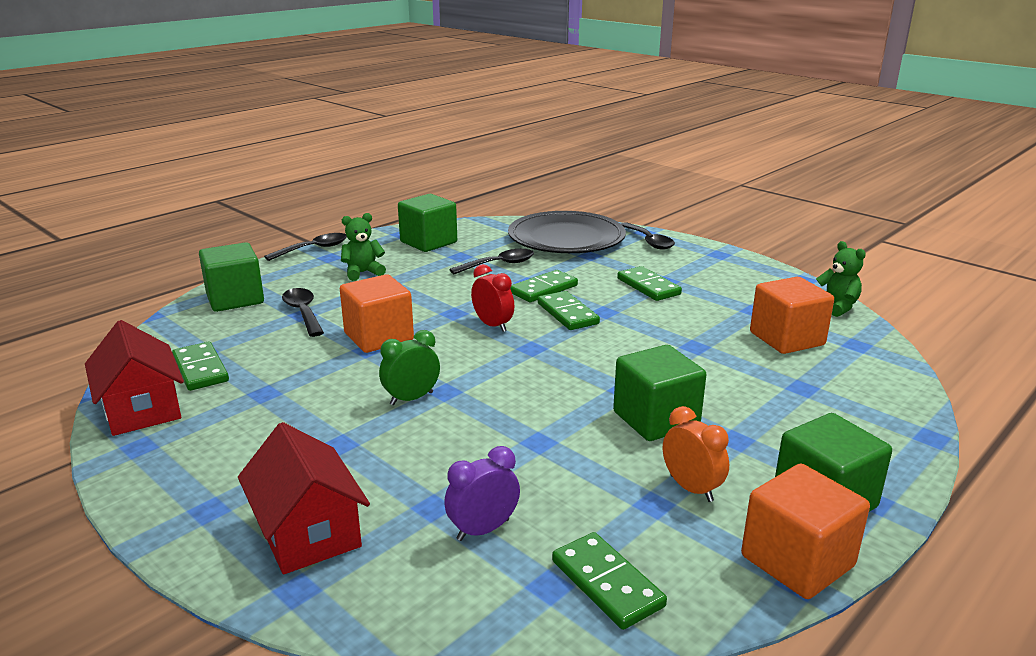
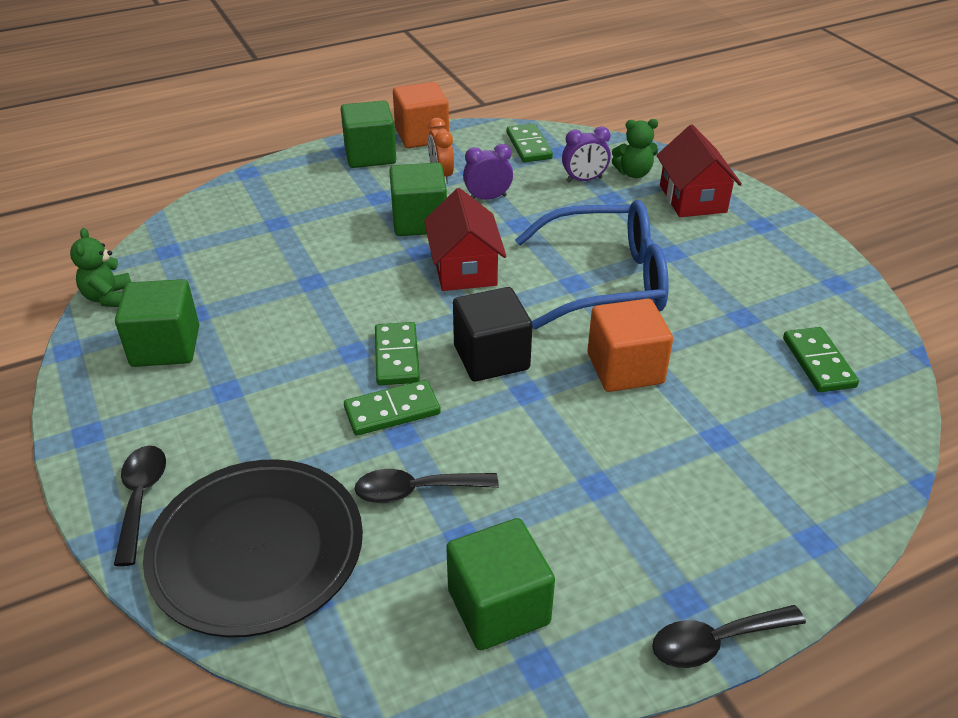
camera: 160 degrees left, 15 degrees up
red house [85,320,184,436] -> red house moved to [424,188,507,291]
green cube [199,242,264,312] -> green cube moved to [115,279,199,367]
black spoon [282,288,324,337] -> none
green teddy bear [341,213,386,281] -> green teddy bear moved to [612,119,658,178]
green clock [379,330,440,405] -> blue glasses [515,200,669,329]
red clock [471,264,514,332] -> black cube [453,287,532,382]
green domino [617,266,682,301] -> none
orange cube [750,277,834,354] -> none
none -> purple clock [463,144,513,200]

